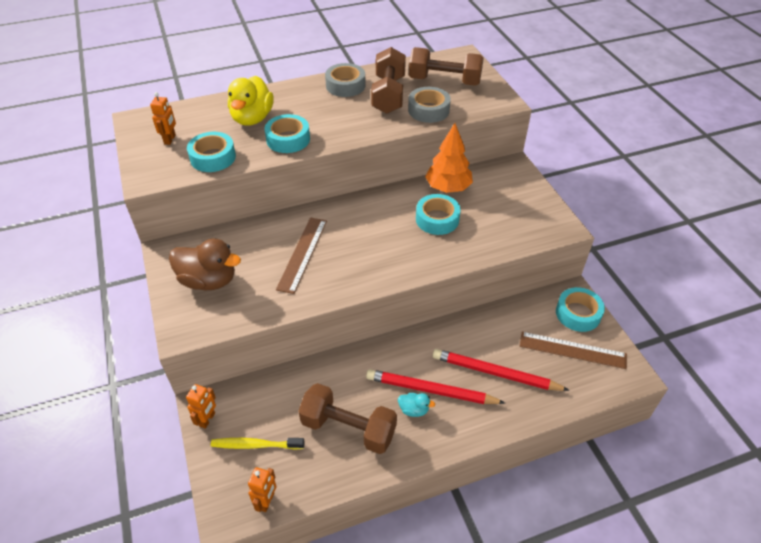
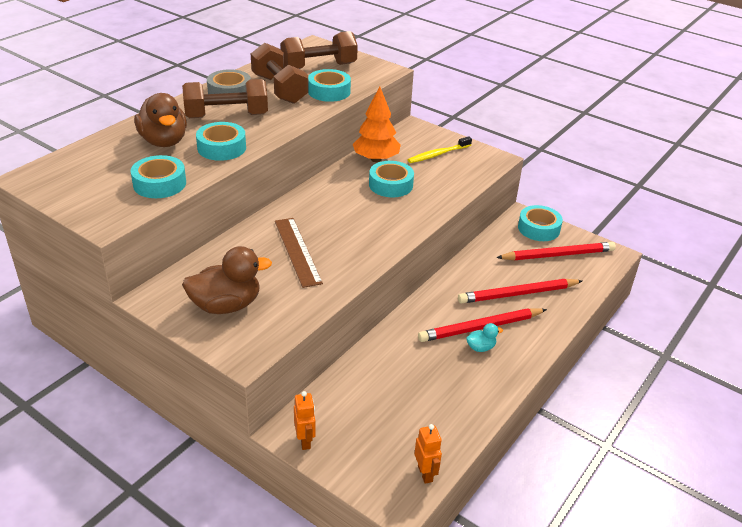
camera: 35 degrees left, 10 degrees down
orange robot [150,92,176,145] -> none
yellow toothbrush [211,438,305,449] -> yellow toothbrush moved to [408,136,472,163]
yellow duck [228,76,274,126] -> brown duck [134,93,187,147]
brown dumbbell [298,383,397,454] -> brown dumbbell moved to [182,79,268,118]
grey tape [408,87,451,123] -> turquoise tape [308,69,351,102]
brown ruler [520,332,627,369] -> red pencil [496,242,616,260]

